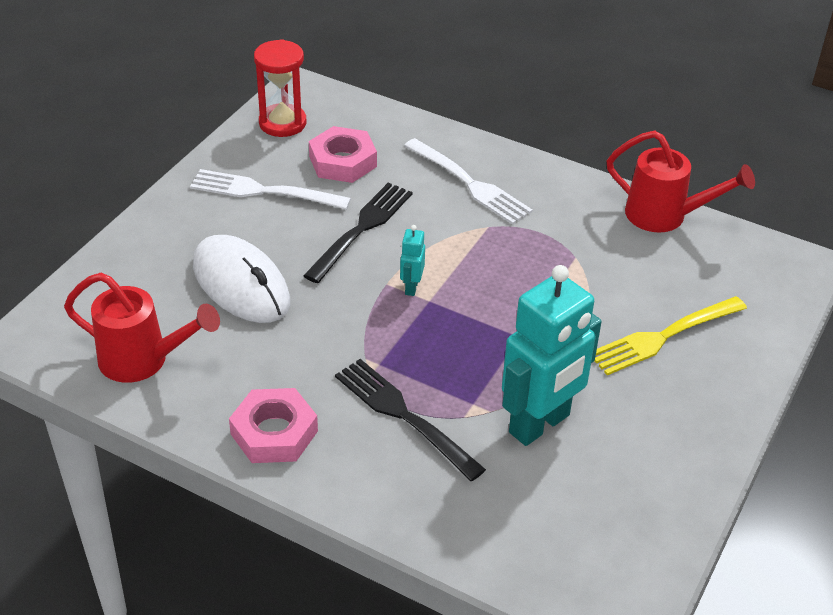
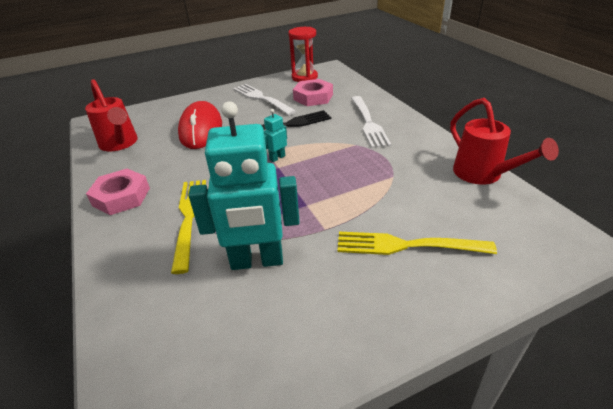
camera: 40 degrees right, 5 degrees down
white mouse [193,235,290,323] -> red mouse [178,101,222,149]
black fork [335,359,486,481] -> yellow fork [171,180,206,274]

